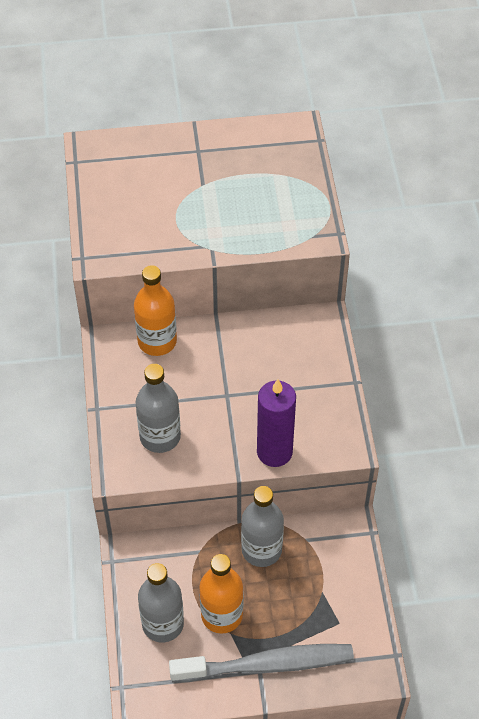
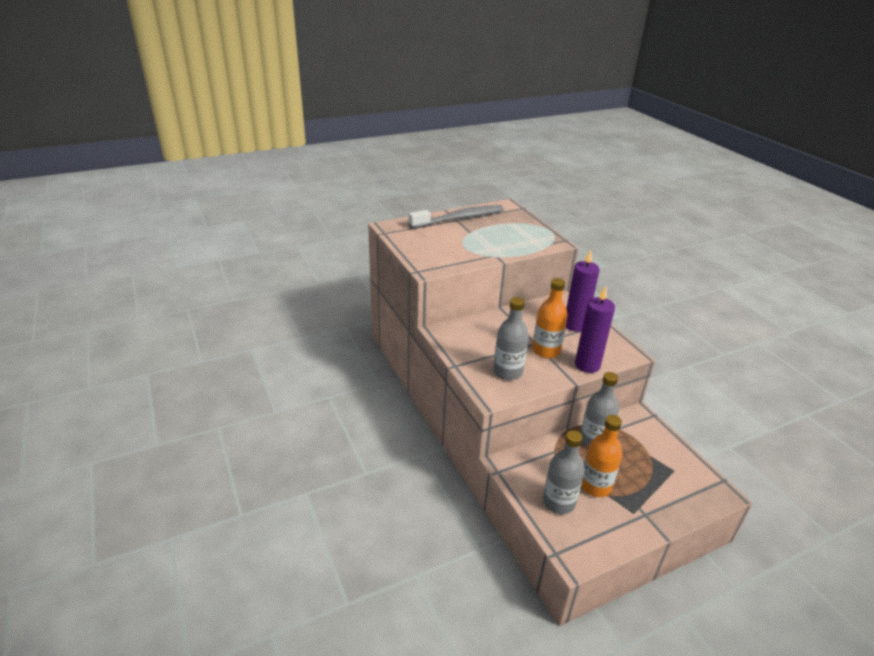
camera: 20 degrees left, 20 degrees down
orange bottle [134,265,177,356] -> orange bottle moved to [532,278,568,358]
grey toothbrush [169,644,354,683] -> grey toothbrush moved to [409,205,504,228]
none -> purple candle [566,250,599,332]

